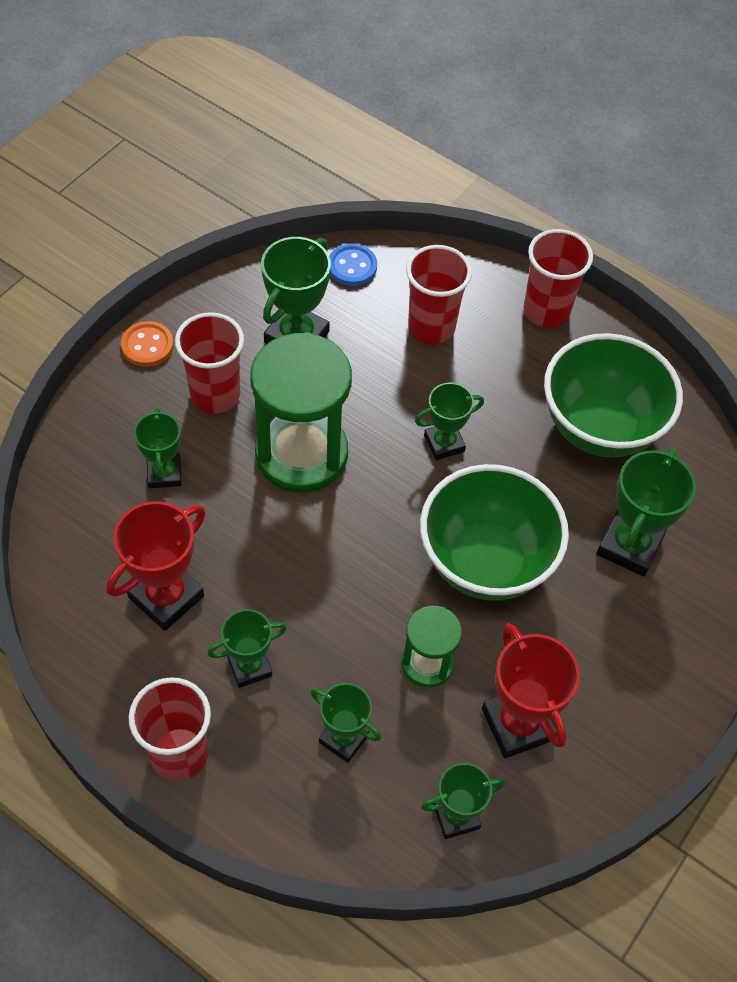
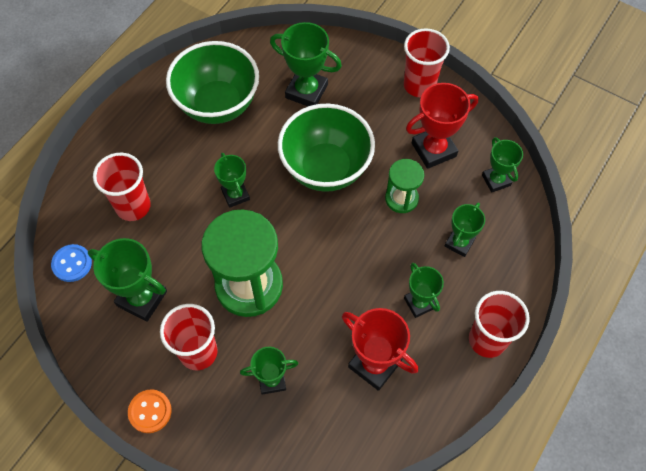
camera: 90 degrees left, 5 degrees up
red cup [524,229,593,328] -> red cup moved to [404,28,450,97]

